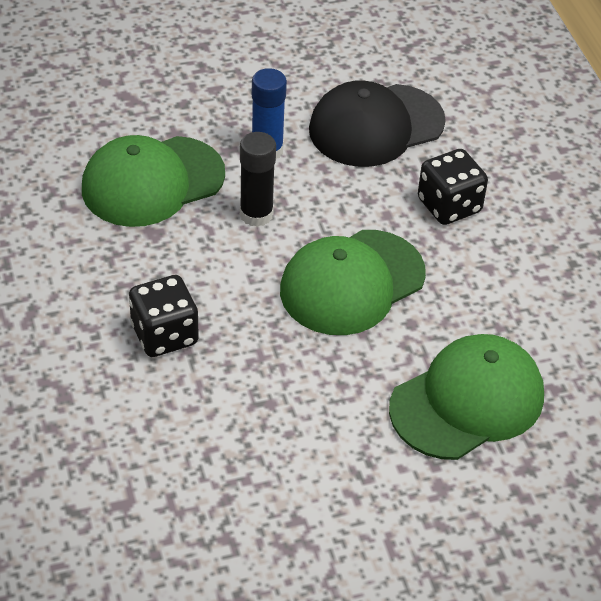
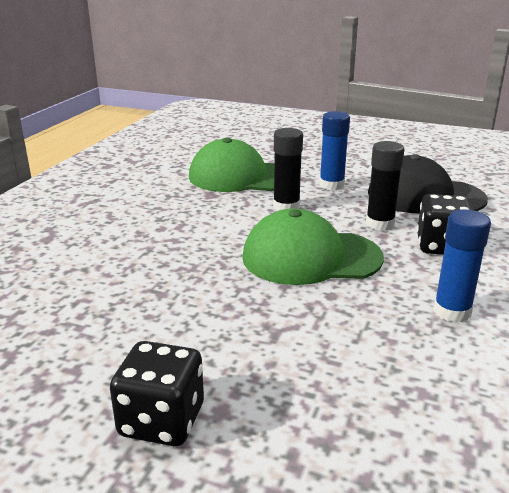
camera: 40 degrees right, 20 degrees down
black dice [129,275,199,357] -> black dice moved to [110,341,204,446]
green cap [389,334,544,460] -> none
none -> black glue stick [366,141,404,231]
none -> blue glue stick [434,210,491,323]

